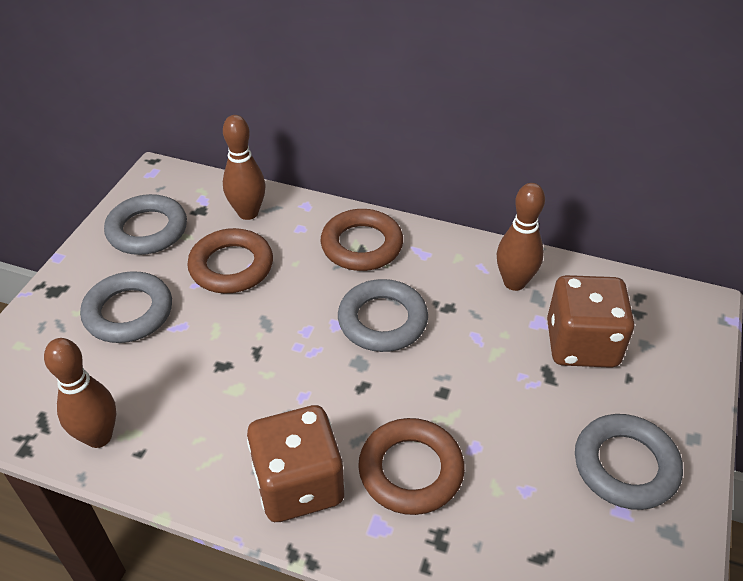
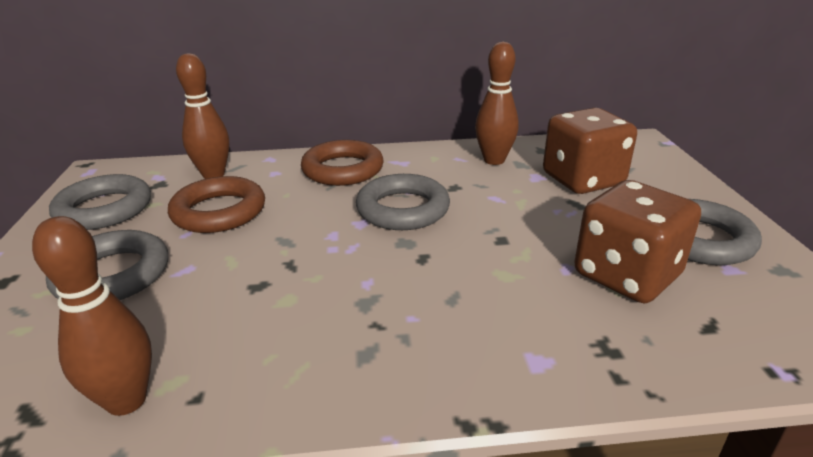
camera: 25 degrees left, 15 degrees down
brown dice [247,405,345,522] -> brown dice moved to [574,180,701,303]
brown ring [358,418,465,515] -> none

